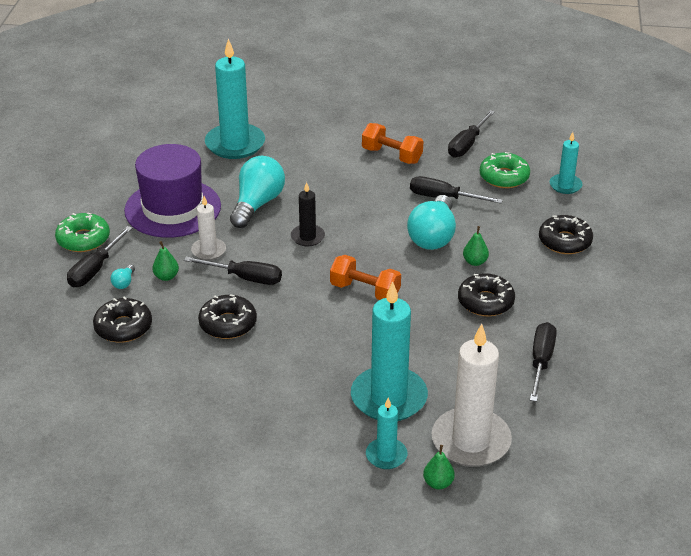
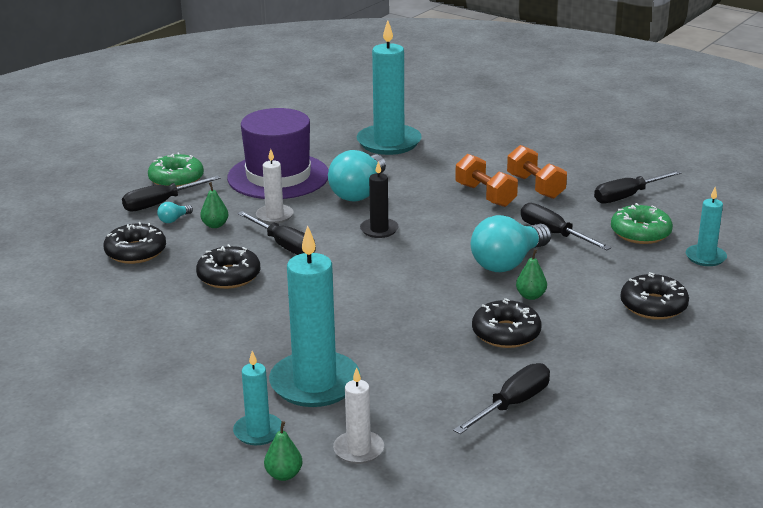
camera: 30 degrees right, 10 degrees down
turquoise light bulb [230,156,285,228] -> turquoise light bulb turned 150 degrees clockwise [328,150,386,202]
orange dumbbell [330,255,401,300] -> orange dumbbell moved to [455,154,518,207]
white candle [431,324,512,467] -> white candle [333,367,384,464], size x0.52

